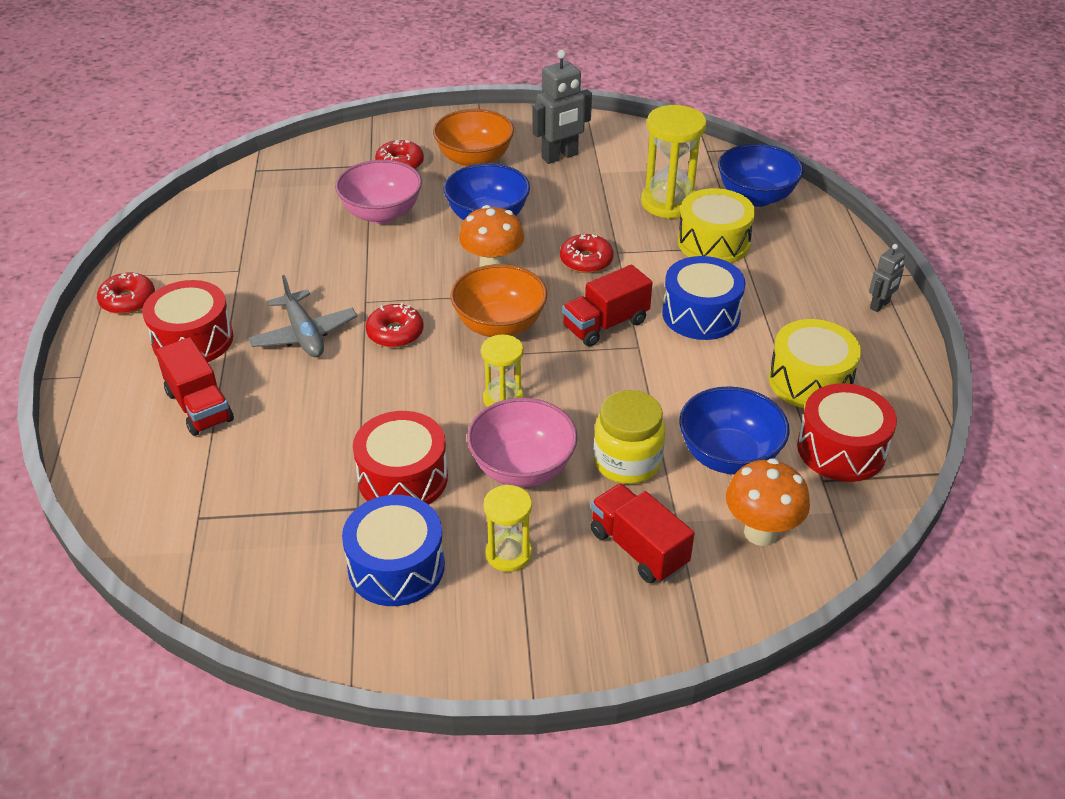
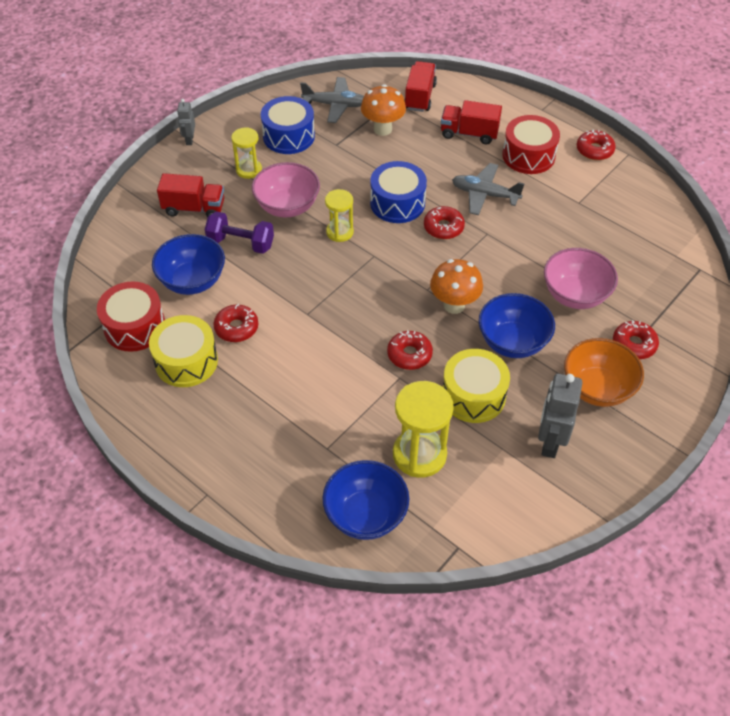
camera: 135 degrees right, 10 degrees up
red drum [353,411,448,505] -> none
orange bowl [451,264,547,337] -> none
red truck [562,264,653,346] -> red truck moved to [404,61,437,112]
yellow jar [593,390,665,484] -> purple dumbbell [205,211,274,254]
blue drum [662,256,746,340] -> blue drum moved to [370,161,427,223]
yellow drum [678,188,755,263] -> yellow drum moved to [443,349,510,423]
orange mushroom [726,458,810,546] -> orange mushroom moved to [361,84,406,136]
grey robot [869,244,905,312] -> grey robot moved to [177,99,195,145]
none -> red donut [213,304,258,342]
none -> grey plane [300,77,364,123]

